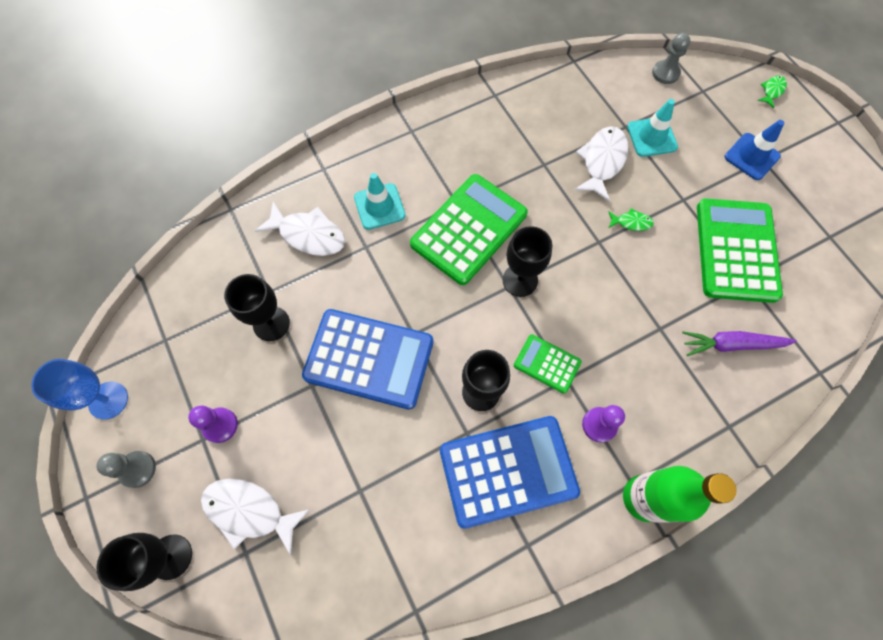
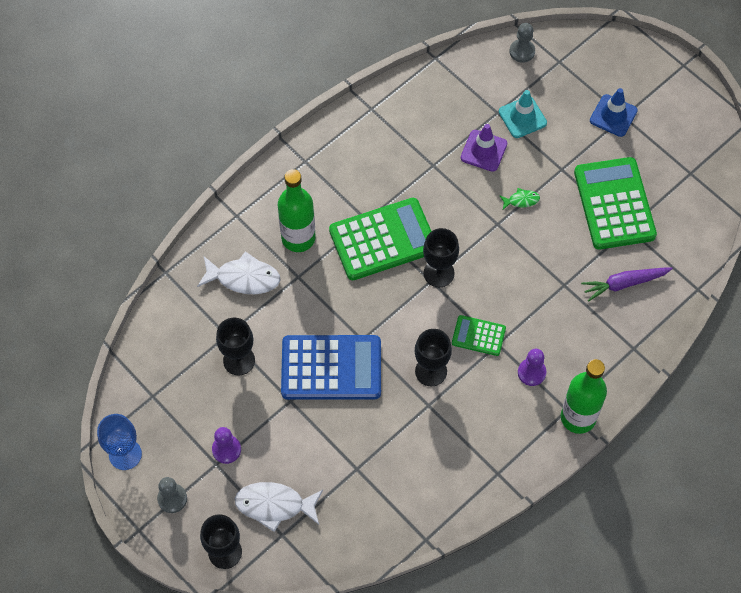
camera: 15 degrees left, 5 degrees down
turquoise traffic cone [354,173,406,230] -> green bottle [278,169,315,252]
green calculator [410,174,528,285] -> green calculator turned 45 degrees clockwise [329,198,431,280]
blue calculator [440,416,580,529] -> none
white fish [574,126,628,202] -> purple traffic cone [461,124,507,172]
green fish [757,75,787,108] -> none

